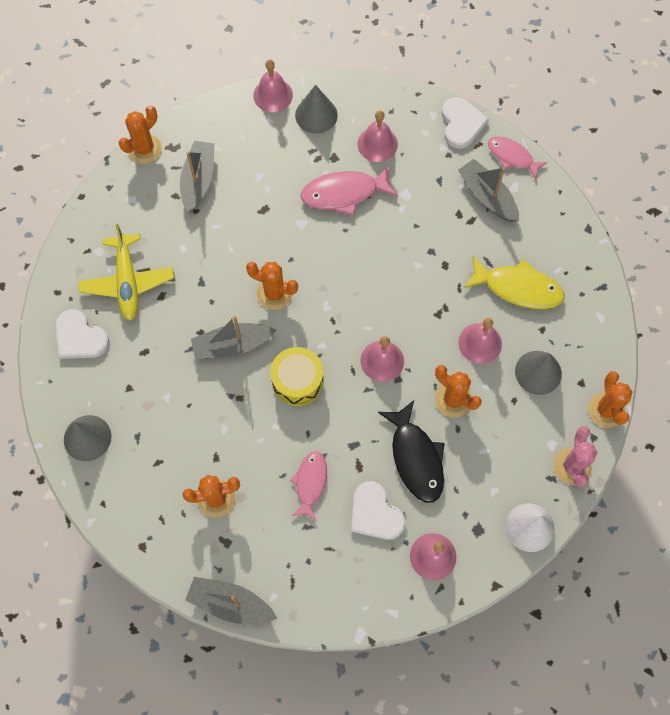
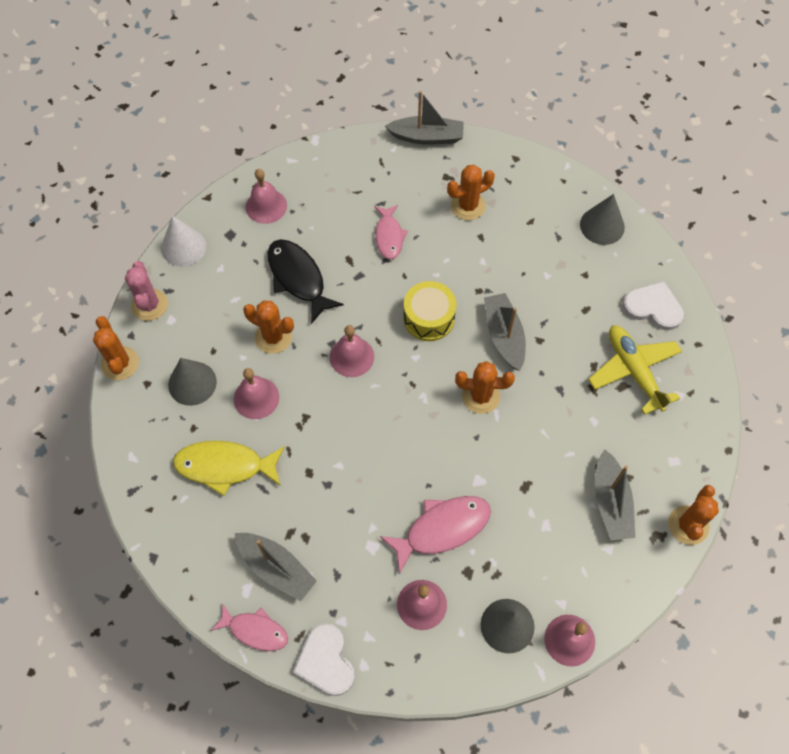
camera: 165 degrees right, 5 degrees down
grey boat [191,316,276,359] -> grey boat turned 75 degrees counterclockwise [484,293,526,371]
white heart [351,481,406,540] -> none

